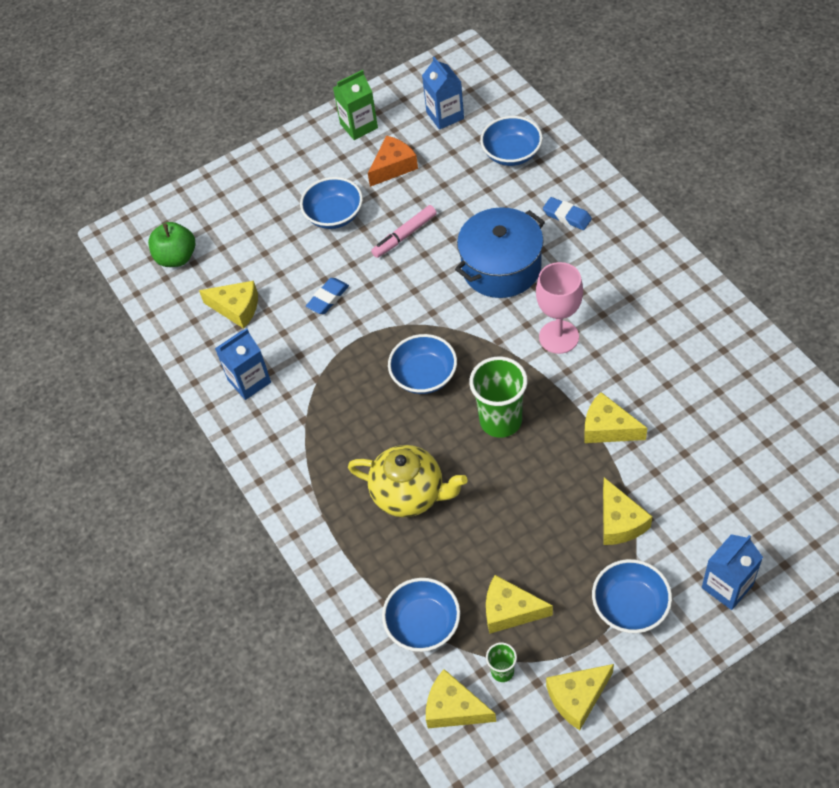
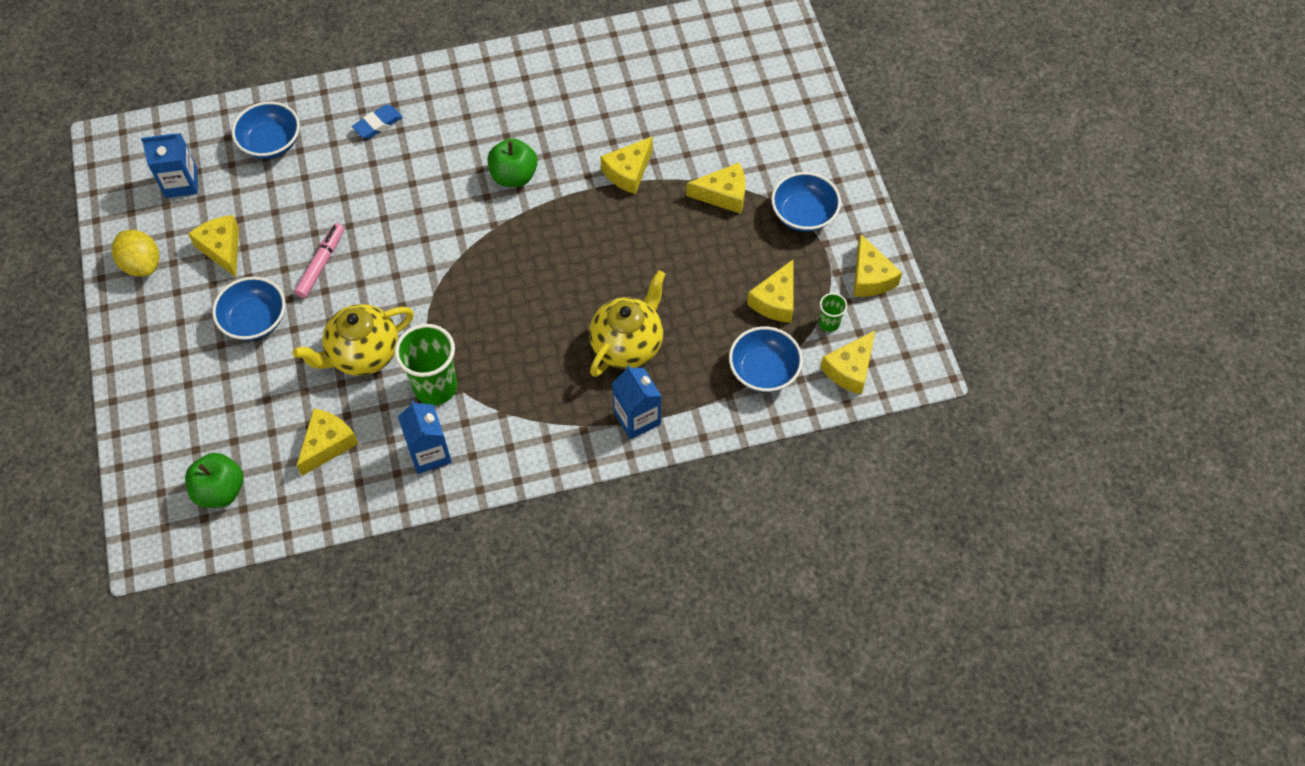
camera: 80 degrees left, 5 degrees up
blue eraser [306,278,349,314] -> yellow teapot [293,304,414,376]
green carton [333,70,378,140] -> yellow lemon [112,230,159,277]
orange cheese [368,135,418,187] -> yellow cheese [188,215,239,277]
pink marker [371,205,437,258] -> pink marker turned 135 degrees counterclockwise [294,223,344,298]
blue bowl [388,334,457,394] -> none
blue pot [455,207,545,298] -> none
green cup [469,357,528,438] -> green cup moved to [395,324,457,405]
pink goblet [536,262,583,354] -> green apple [487,138,538,187]
blue carton [702,534,763,610] -> blue carton moved to [612,365,661,439]

